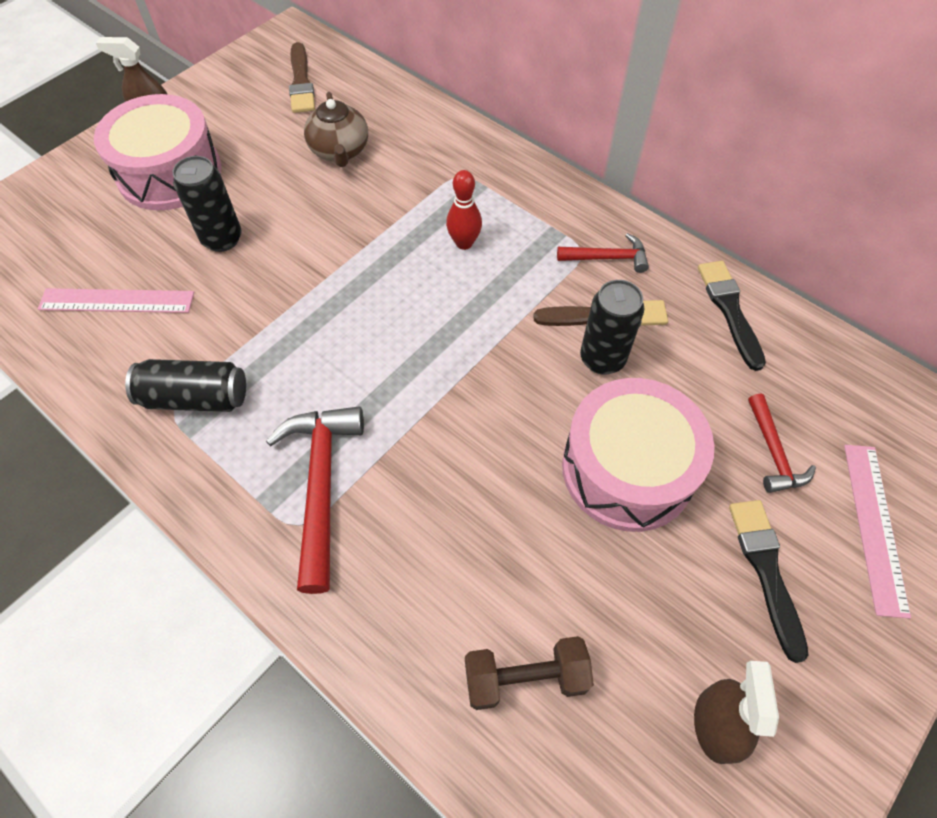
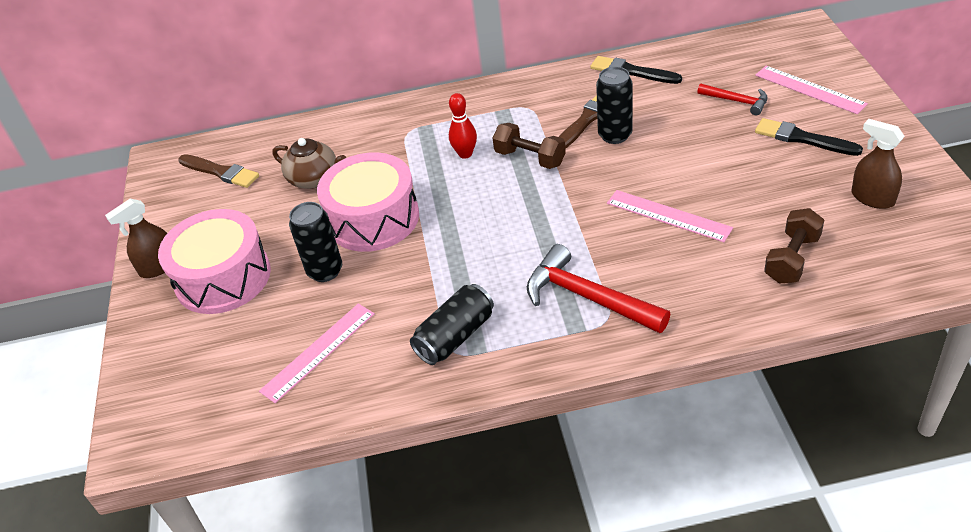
camera: 45 degrees left, 15 degrees down
red hammer [557,233,649,273] -> none
pink drum [562,378,715,532] -> pink drum moved to [317,152,419,252]
none -> brown dumbbell [493,123,566,169]
none -> pink ruler [607,190,733,242]

